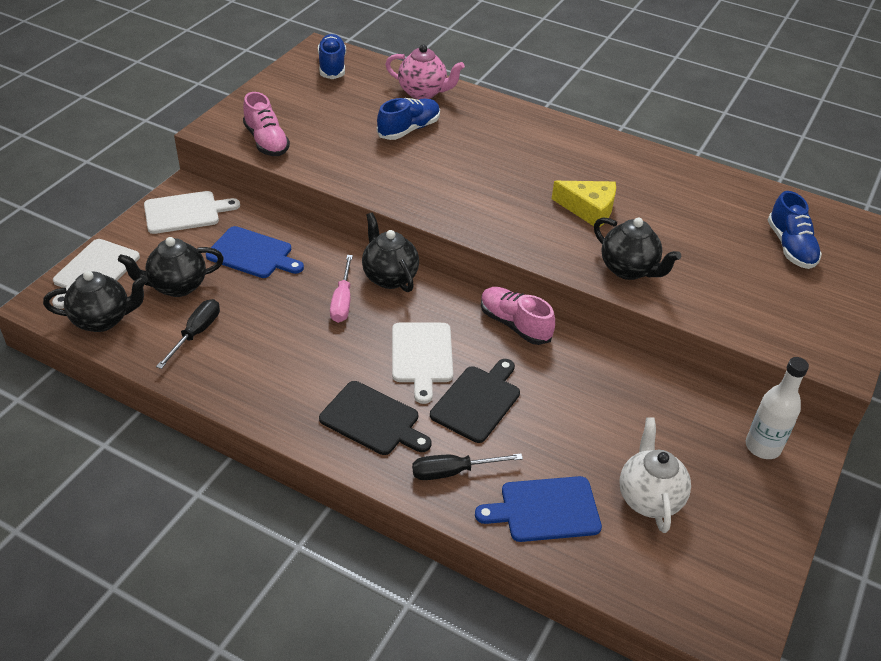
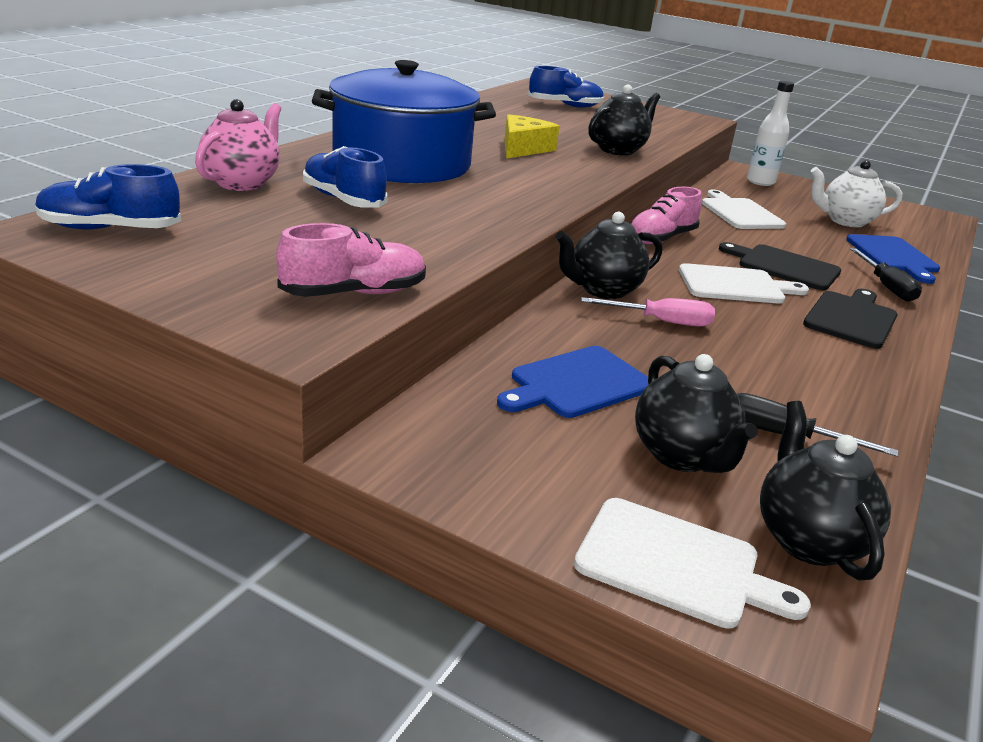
camera: 90 degrees left, 15 degrees down
white cutting board [144,191,240,234] -> white cutting board moved to [702,190,786,229]
blue cutting board [206,226,304,278] -> blue cutting board turned 150 degrees counterclockwise [497,346,649,418]
none -> blue pot [312,60,496,183]

